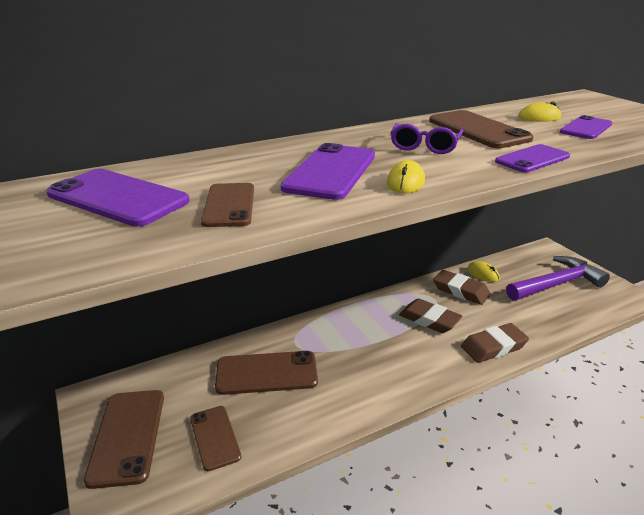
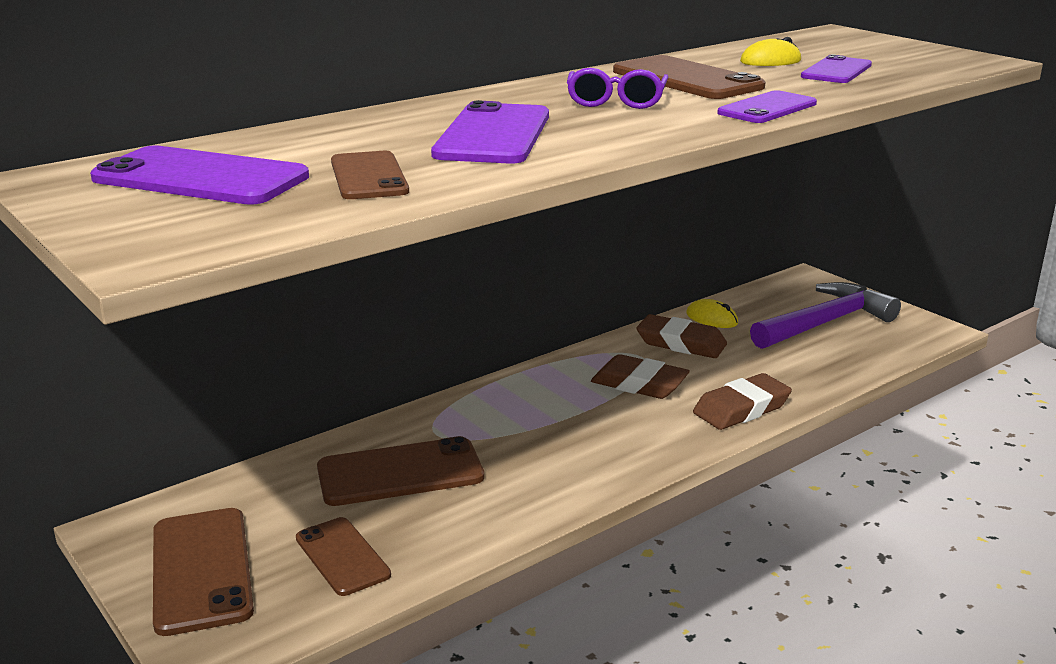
camera: 10 degrees left, 5 degrees down
yellow mouse [387,160,425,193] -> none

